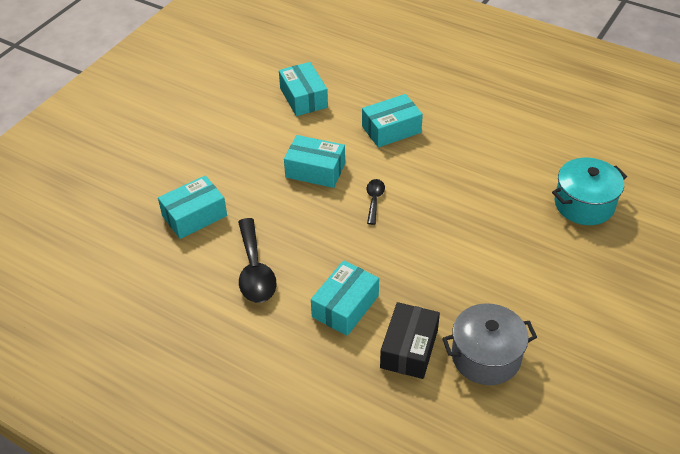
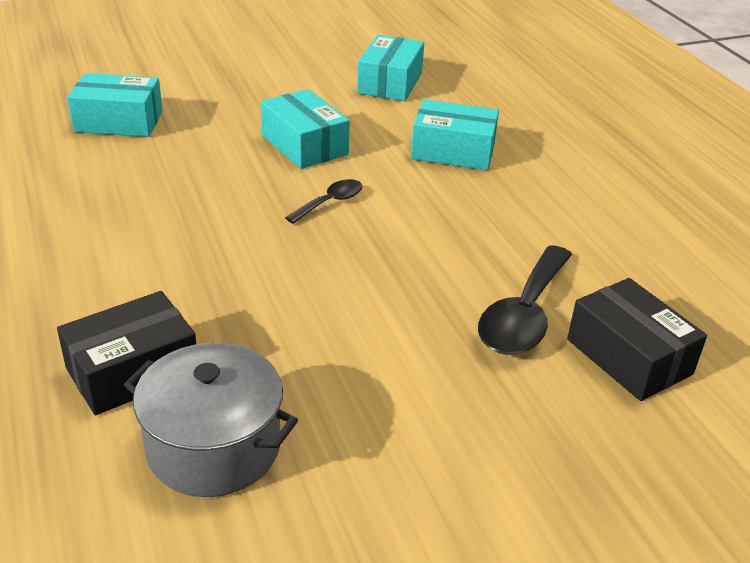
camera: 35 degrees right, 10 degrees down
black spoon [238,218,277,303] -> black spoon moved to [478,245,572,355]
turquoise box [311,260,379,336] -> none
turquoise pot [552,158,627,225] -> black box [567,278,707,401]

